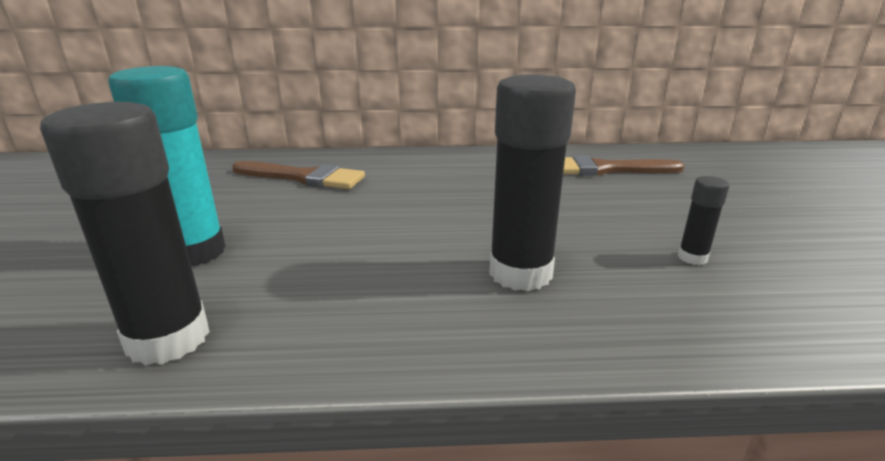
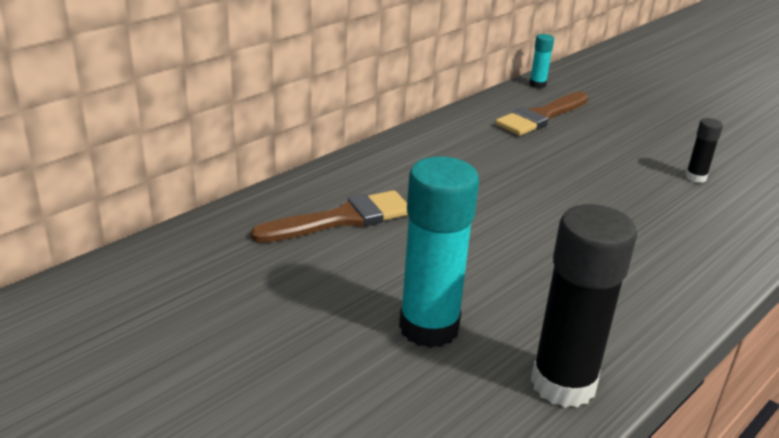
camera: 45 degrees left, 5 degrees up
black glue stick [489,74,576,291] -> none
none -> turquoise glue stick [529,34,554,88]

